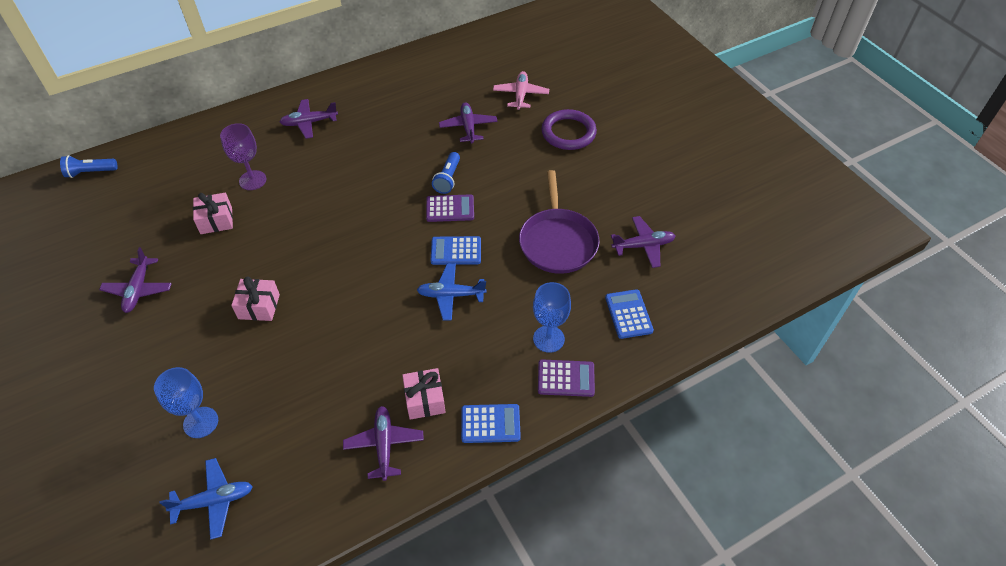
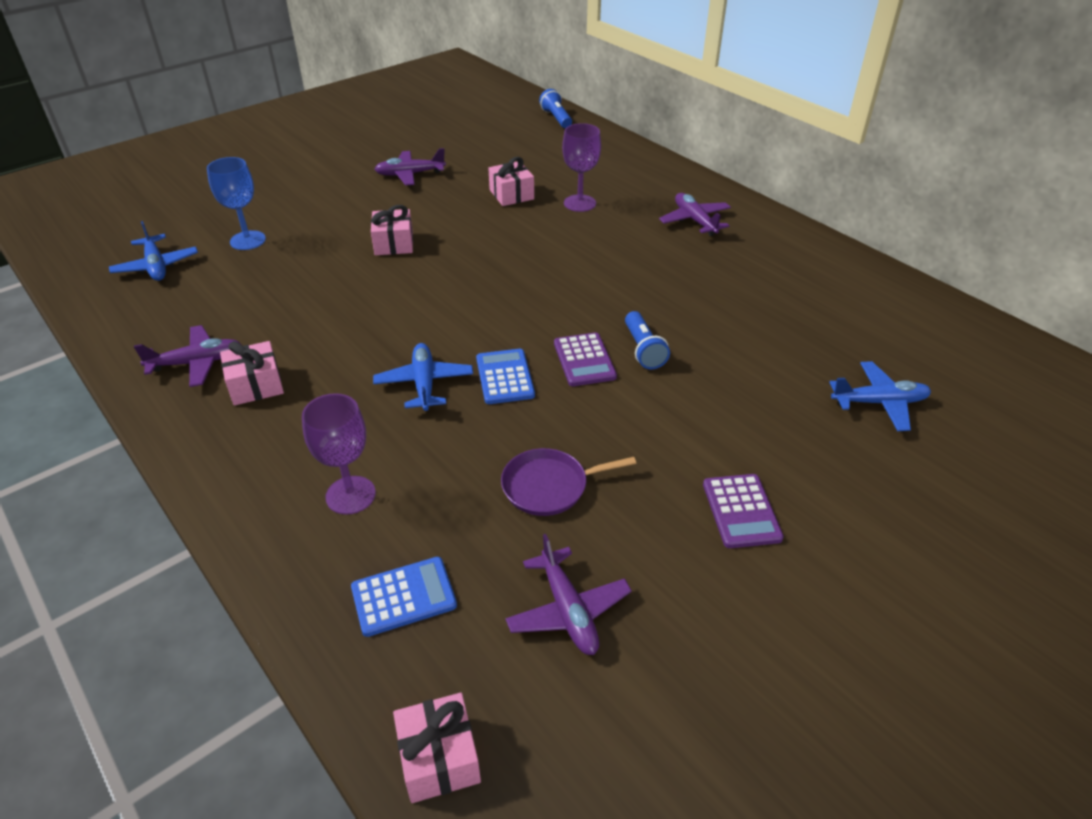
camera: 80 degrees right, 10 degrees down
blue flashlight [432,152,460,194] -> blue flashlight turned 105 degrees counterclockwise [625,311,670,369]
purple plane [439,103,498,144] -> none
blue calculator [461,404,521,443] -> none
pink plane [493,71,549,110] -> blue plane [829,361,931,431]
purple pan [519,170,600,274] -> purple pan [501,448,636,516], size x0.63
blue goblet [533,282,571,353] -> purple goblet [302,393,376,515]
purple calculator [538,360,595,397] -> purple calculator moved to [703,474,784,548]
purple ring [541,109,597,150] -> none
none -> pink gift [393,693,481,803]

